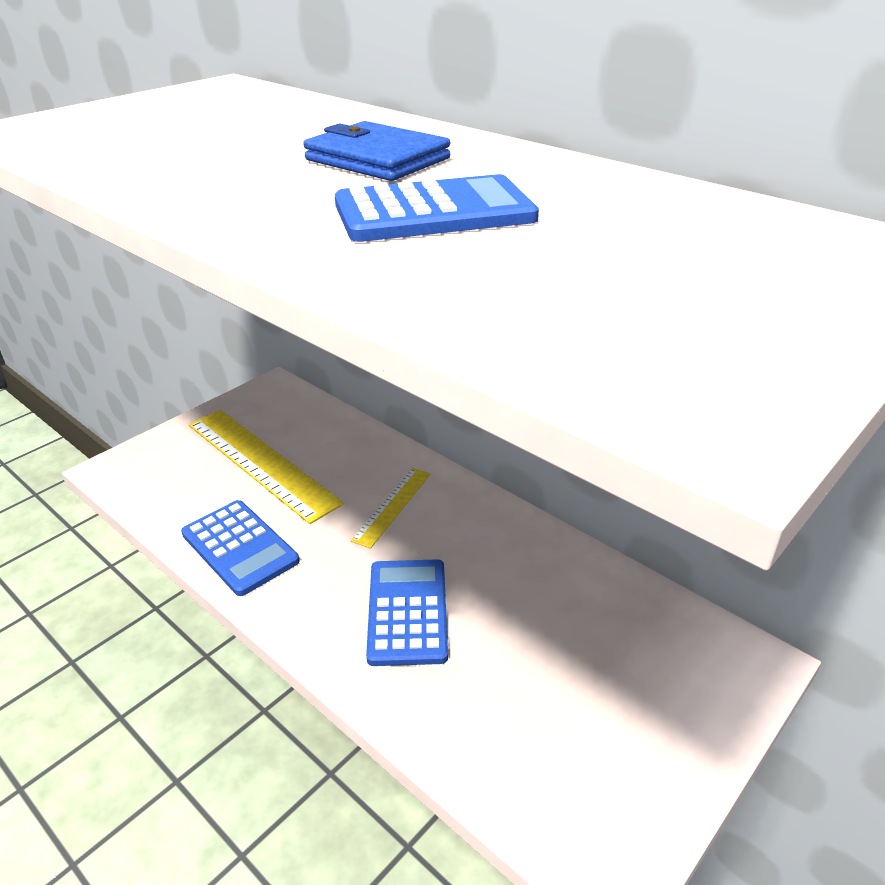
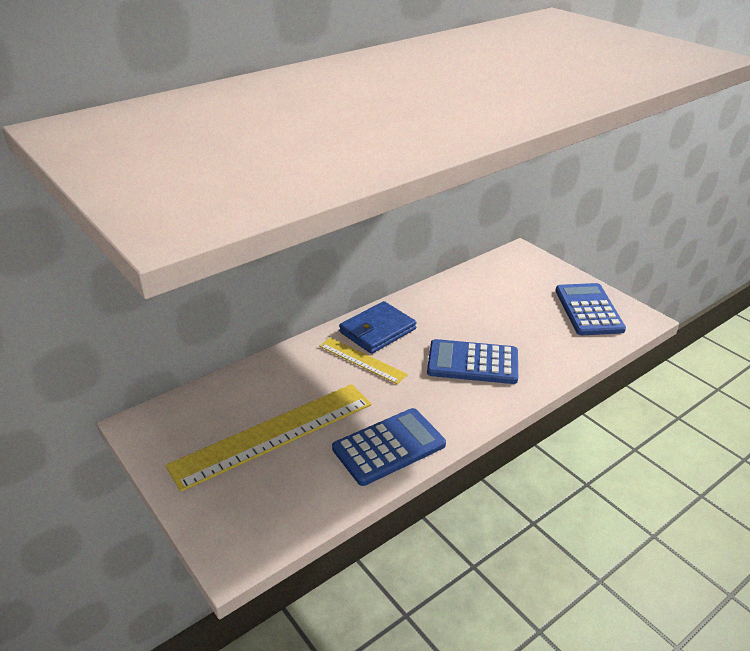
camera: 80 degrees left, 0 degrees up
blue wallet [303,121,450,181] -> blue wallet moved to [339,301,417,354]
blue calculator [335,174,539,242] -> blue calculator moved to [555,283,626,335]

